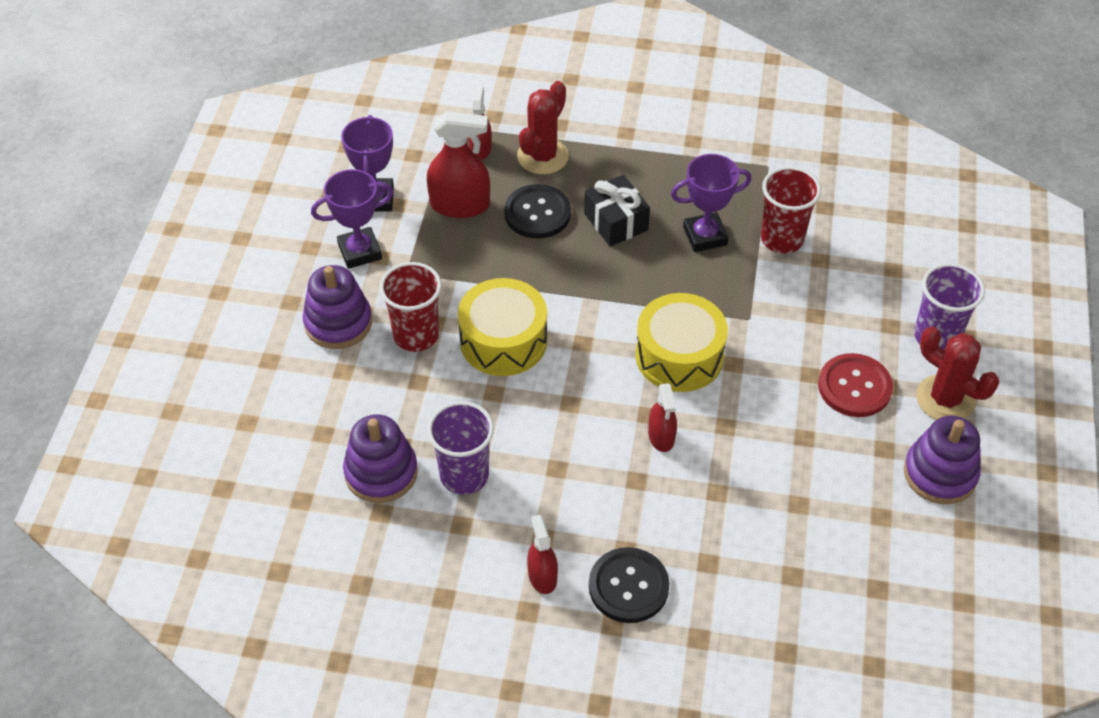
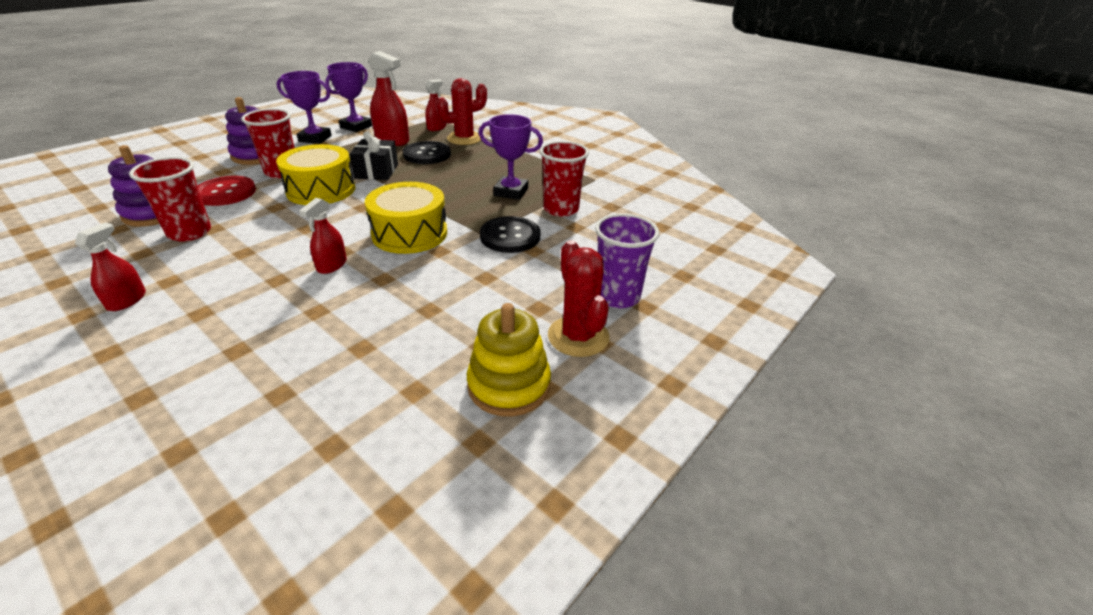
camera: 30 degrees right, 15 degrees down
purple cup [427,401,494,495] -> red cup [129,157,211,241]
black gift [584,175,650,247] -> black gift moved to [349,131,398,180]
black button [589,547,670,623] -> black button moved to [480,216,540,253]
red button [818,353,893,417] -> red button moved to [198,176,256,206]
purple stacking toy [904,416,981,504] -> yellow stacking toy [467,303,551,417]

